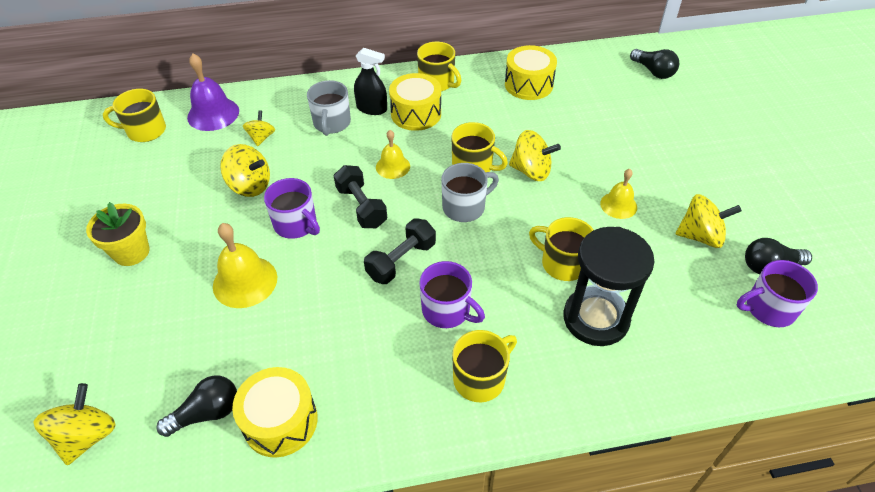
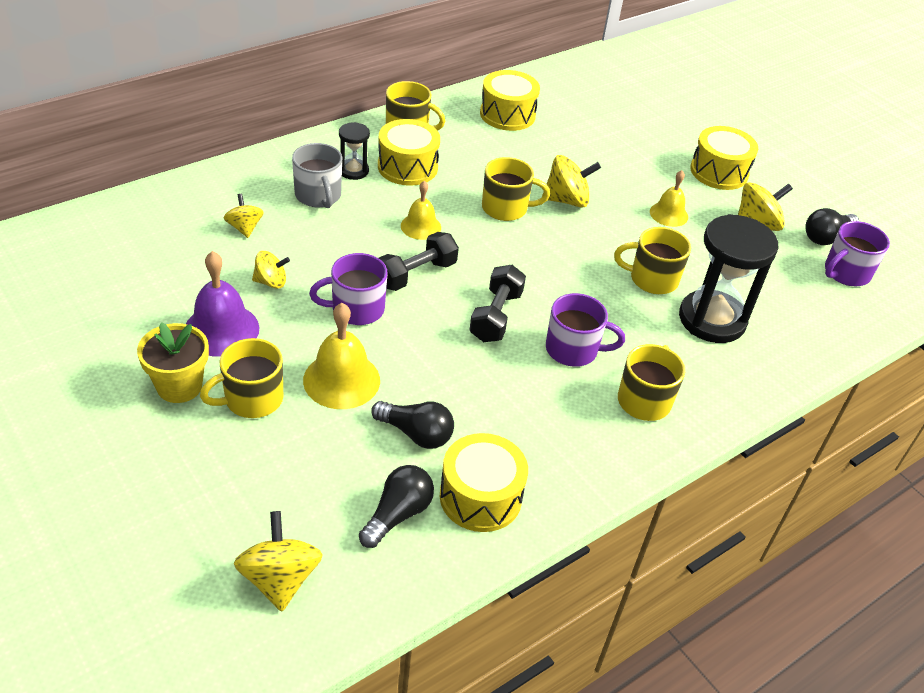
camera: 30 degrees left, 5 degrees down
yellow mug [103,89,166,142] -> yellow mug moved to [200,338,283,418]
purple bell [187,54,239,131] -> purple bell moved to [186,251,260,357]
yellow spinning top [220,144,270,197] -> yellow spinning top [252,251,290,289], size x0.63
purple mug [264,178,320,239] -> purple mug turned 150 degrees clockwise [309,253,388,325]
black dumbbell [334,165,387,228] -> black dumbbell turned 75 degrees counterclockwise [379,232,459,291]
black spray bottle [354,48,387,115] -> black hourglass [339,122,370,180]
grey mug [441,163,499,222] -> none
black light bulb [630,49,679,79] -> black light bulb moved to [371,401,454,449]
none -> yellow drum [690,126,758,190]

